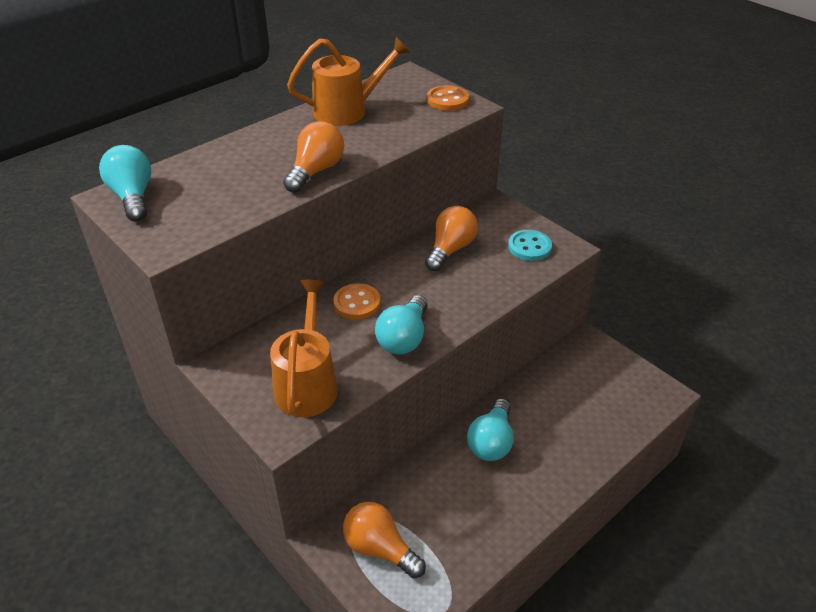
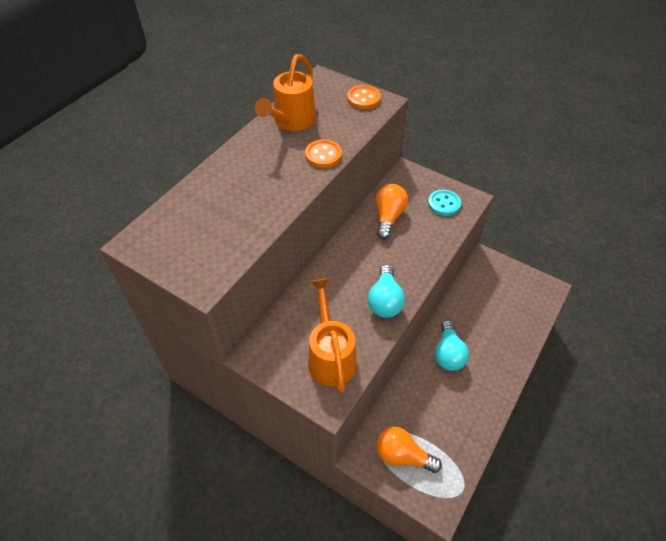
camera: 15 degrees left, 10 degrees up
turquoise light bulb [99,145,151,222] -> none
orange light bulb [283,121,344,193] -> none
orange watering can [287,37,411,126] -> orange watering can turned 150 degrees clockwise [255,54,316,131]
orange button [333,283,380,319] -> orange button moved to [305,140,342,168]

